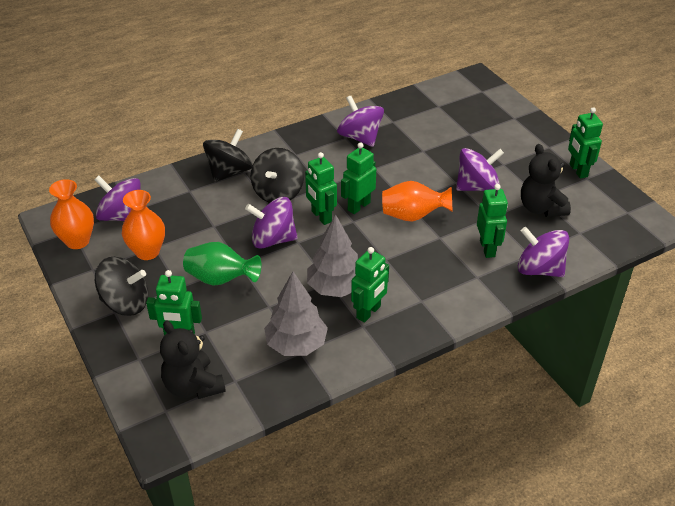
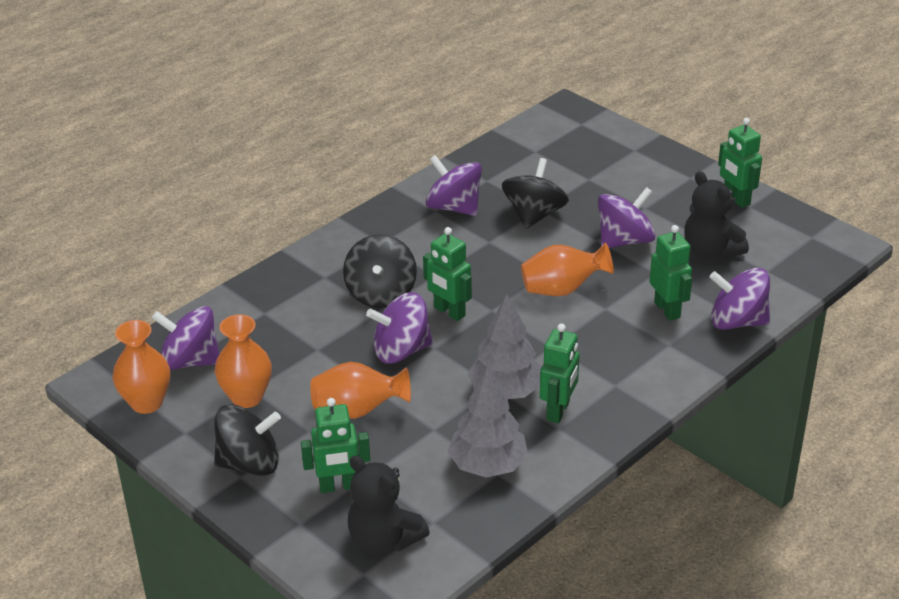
camera: 15 degrees left, 5 degrees down
green vase [183,242,261,286] -> orange vase [310,362,411,419]
black spinning top [203,129,253,182] -> black spinning top moved to [502,158,569,229]
green robot [341,142,376,214] -> none

